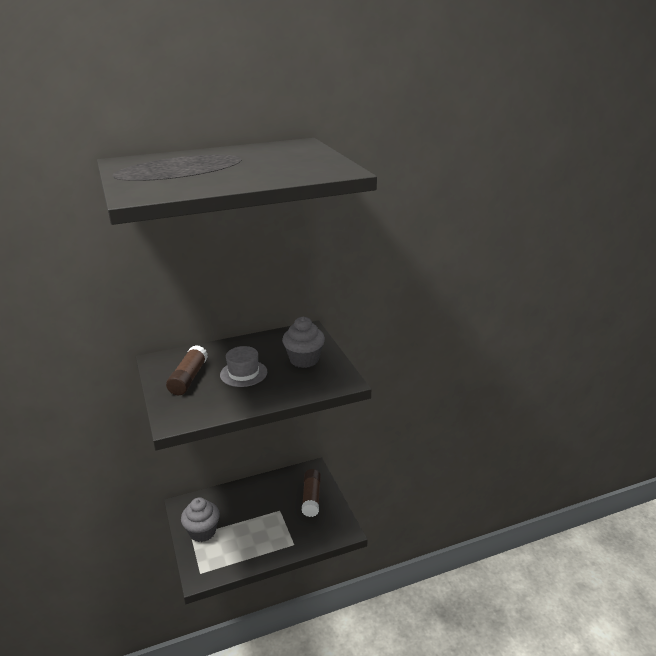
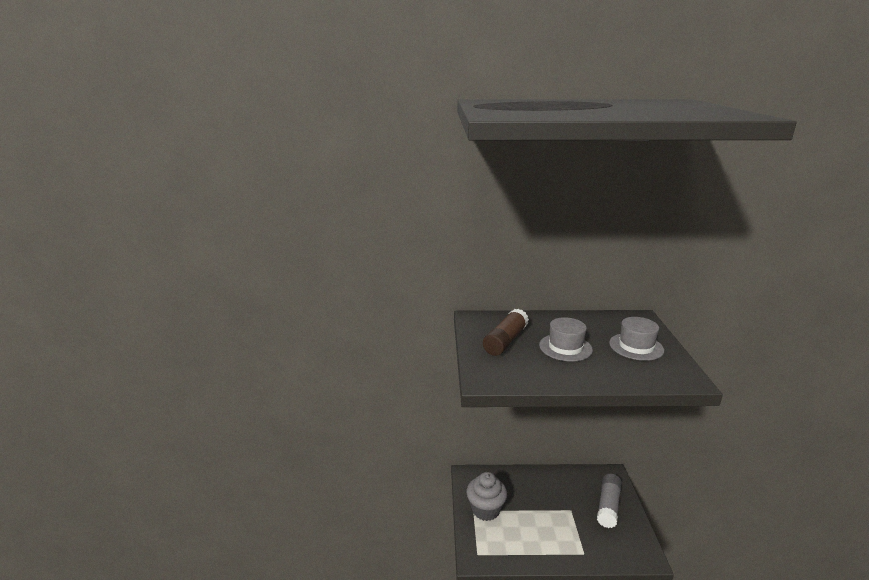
camera: 20 degrees right, 5 degrees down
grey cupcake [282,317,325,368] -> grey hat [609,317,664,361]
brown glue stick [302,469,321,517] -> grey glue stick [597,474,622,528]

